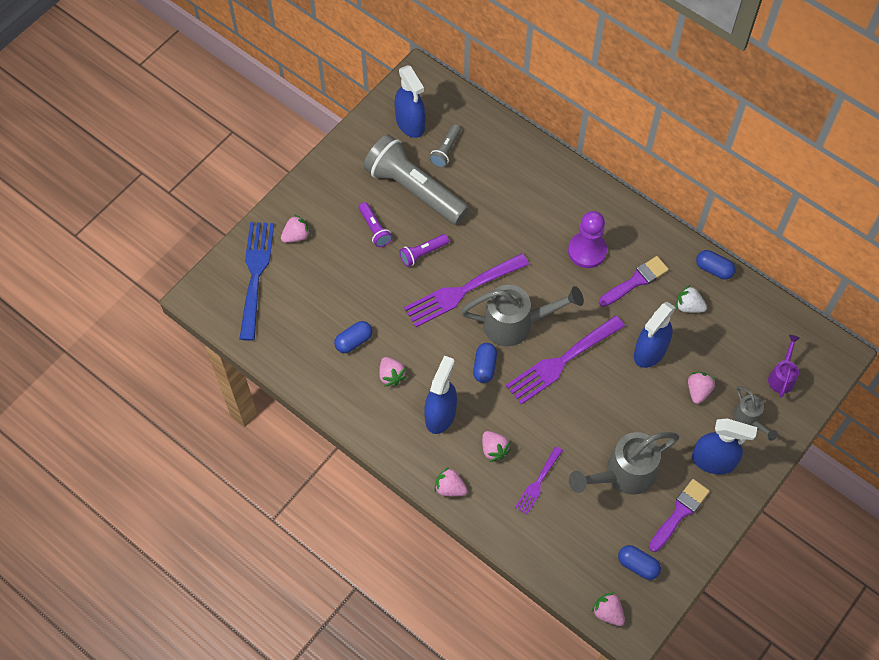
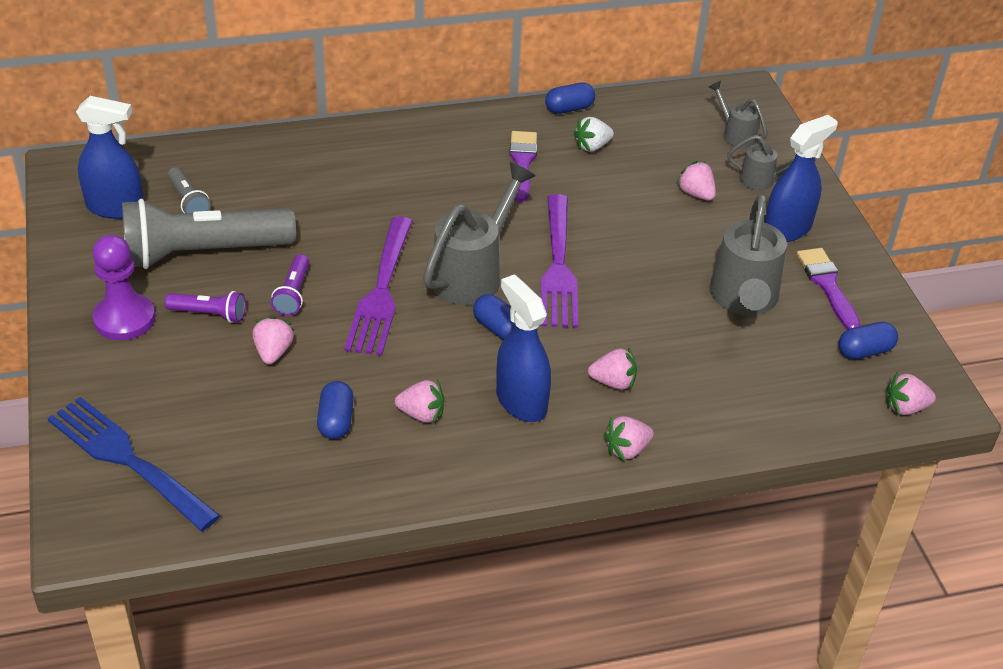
camera: 55 degrees left, 20 degrees down
pink strawberry [281,214,311,243] -> pink strawberry moved to [253,316,294,364]
purple fork [515,446,563,515] -> none
purple pawn [568,211,607,268] -> purple pawn moved to [92,235,155,340]
blue spray bottle [634,302,676,368] -> none
purple watering can [768,335,800,397] -> grey watering can [709,81,768,148]

